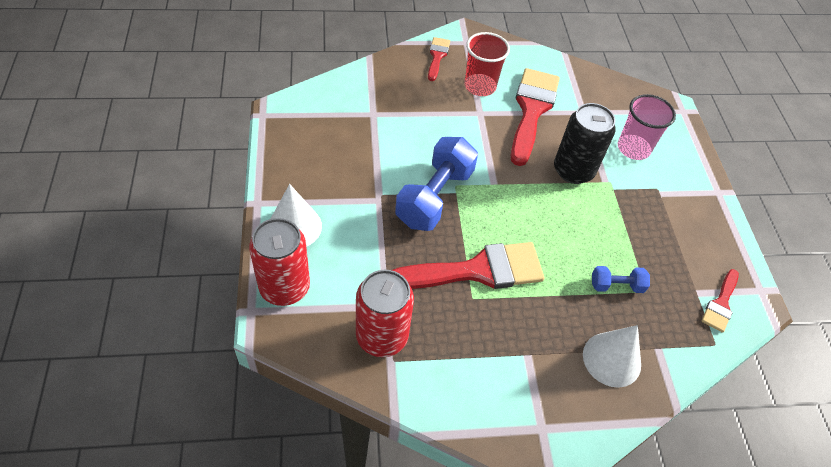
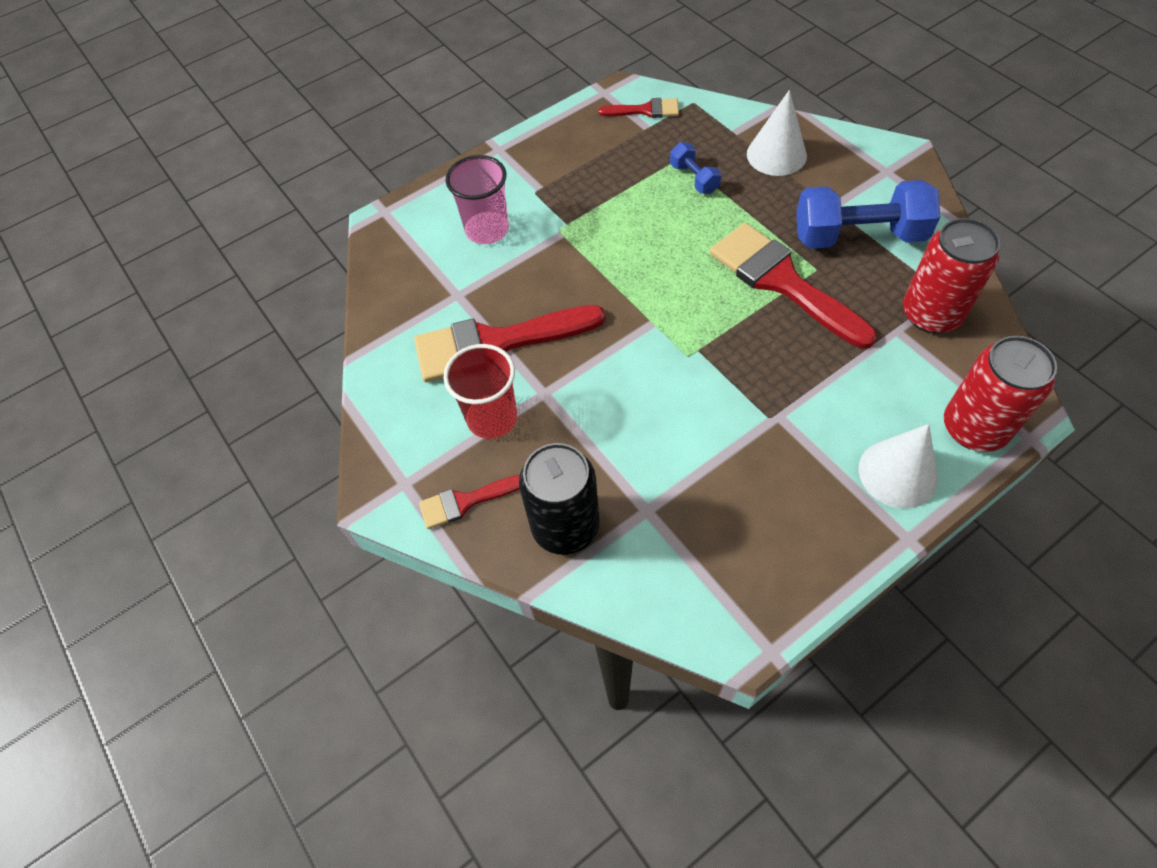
camera: 110 degrees left, 5 degrees up
blue dumbbell [395,137,478,231] -> blue dumbbell moved to [796,180,940,249]
black can [554,103,616,184] -> black can moved to [519,443,599,555]

